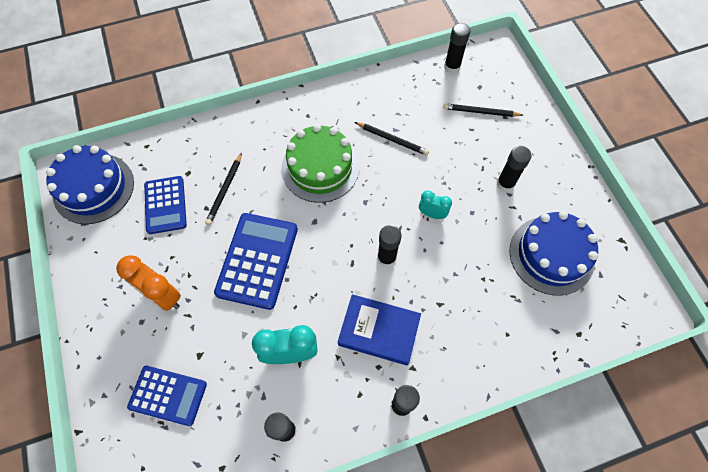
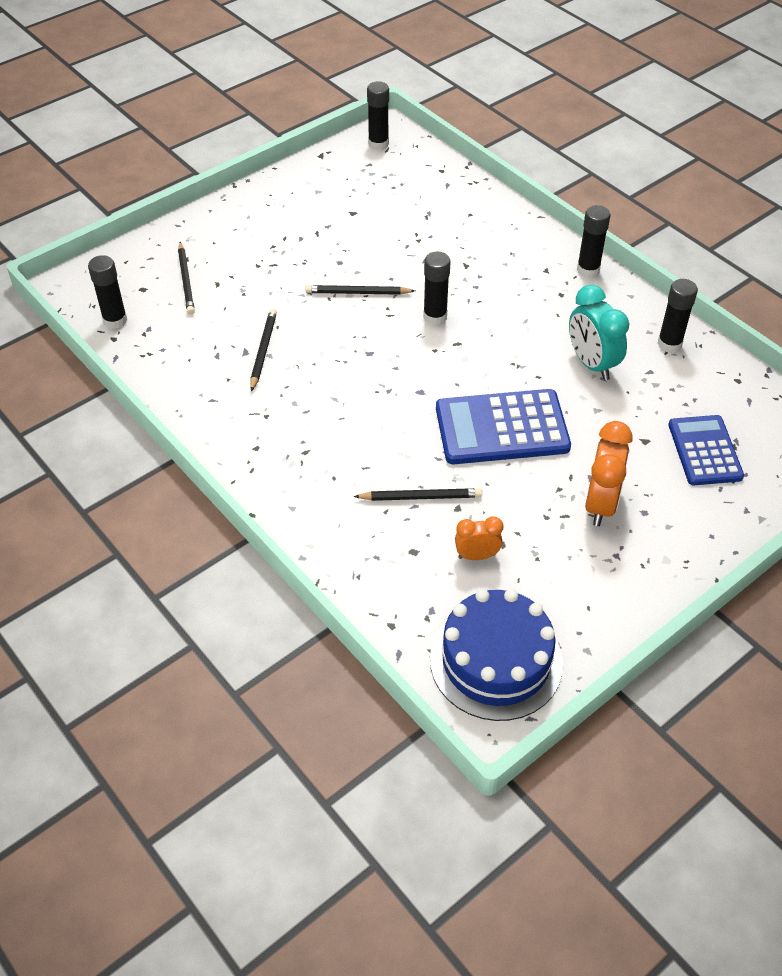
camera: 110 degrees left, 15 degrees down
blue calculator [144,176,187,234] -> orange clock [455,517,503,560]
green cake [281,124,359,203] -> none
blue book [338,294,421,365] -> none
turquoise clock [419,191,452,219] -> black pencil [305,285,415,295]
black glue stick [497,146,532,192] -> black glue stick moved to [367,81,389,150]
blue cake [509,211,598,295] -> none

